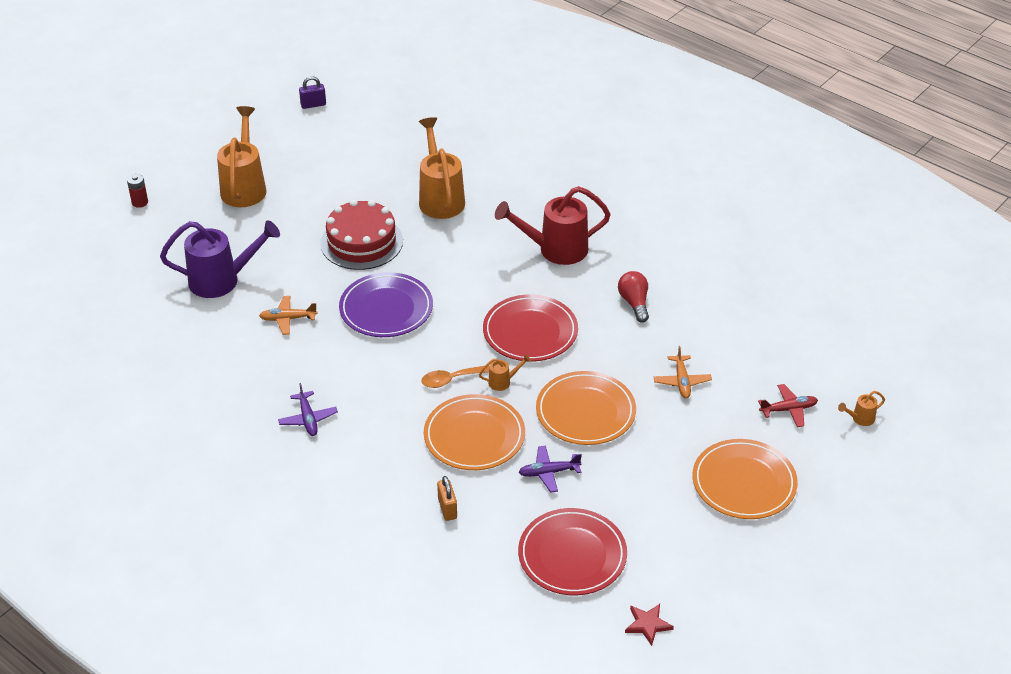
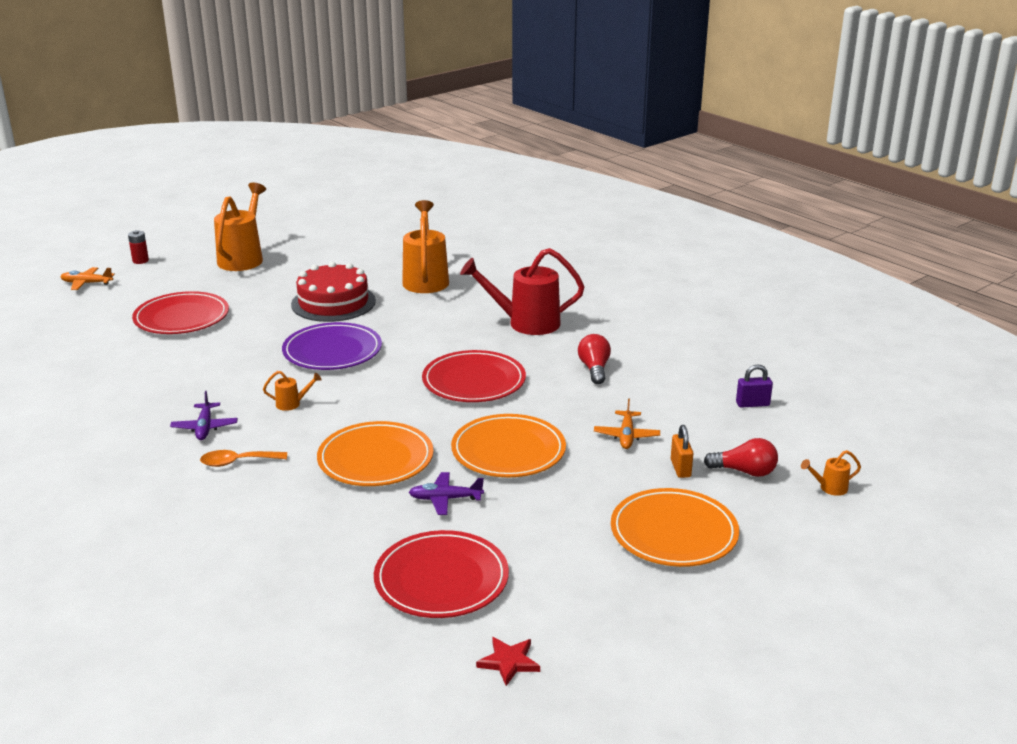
camera: 10 degrees right, 15 degrees down
purple watering can [160,220,280,298] -> red plate [132,291,229,334]
orange plane [259,296,318,335] -> orange plane moved to [60,267,115,290]
purple padlock [299,76,326,109] -> purple padlock moved to [736,364,773,408]
orange spoon [421,366,490,388] -> orange spoon moved to [200,450,287,467]
orange padlock [437,476,457,521] -> orange padlock moved to [671,425,693,478]
orange watering can [479,354,531,391] -> orange watering can moved to [263,371,321,411]
red plane [758,384,818,427] -> red light bulb [704,438,778,477]

